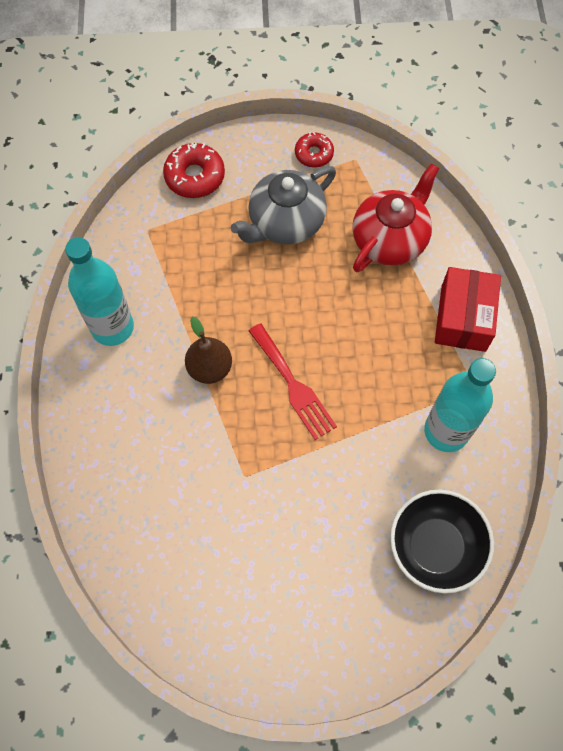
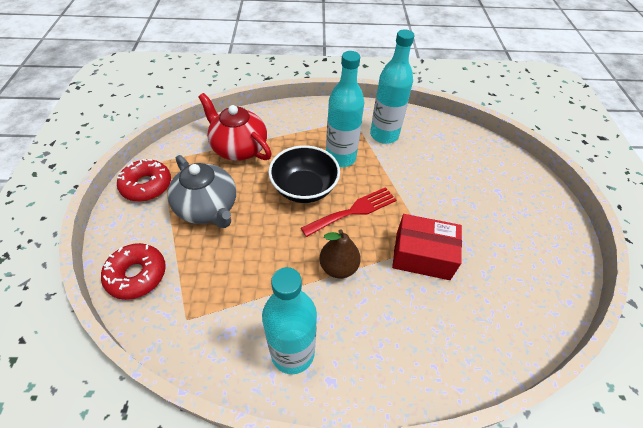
camera: 90 degrees left, 15 degrees down
red donut [295,132,334,167] -> red donut [117,159,171,201], size x1.54
black bowl [390,490,494,594] -> black bowl moved to [268,145,340,203]
red box [435,267,501,352] -> red box moved to [392,214,462,280]
none -> turquoise bottle [326,51,364,167]

